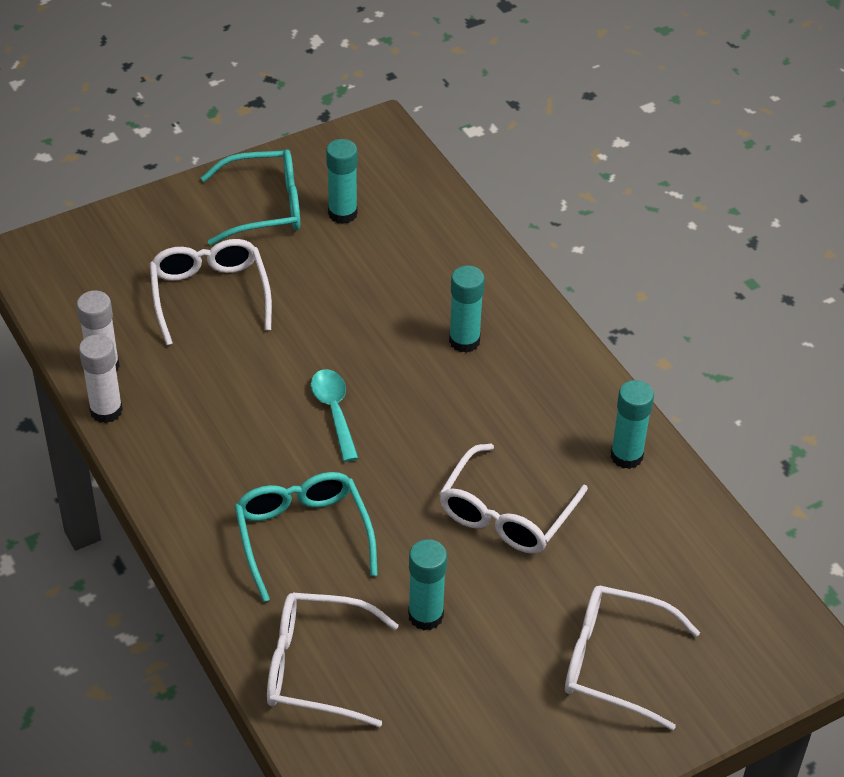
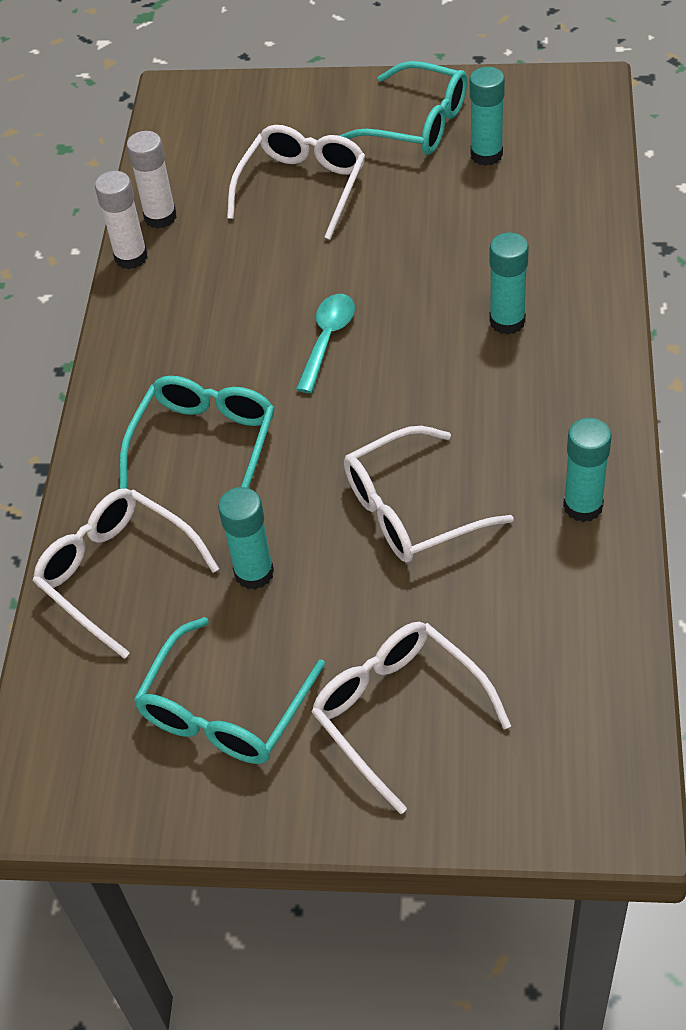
camera: 40 degrees right, 5 degrees up
none -> turquoise glasses [134,617,325,764]

